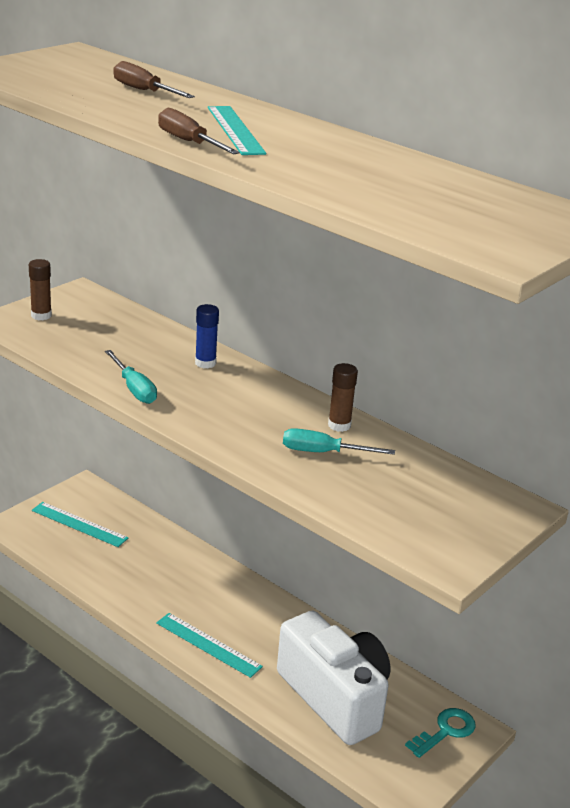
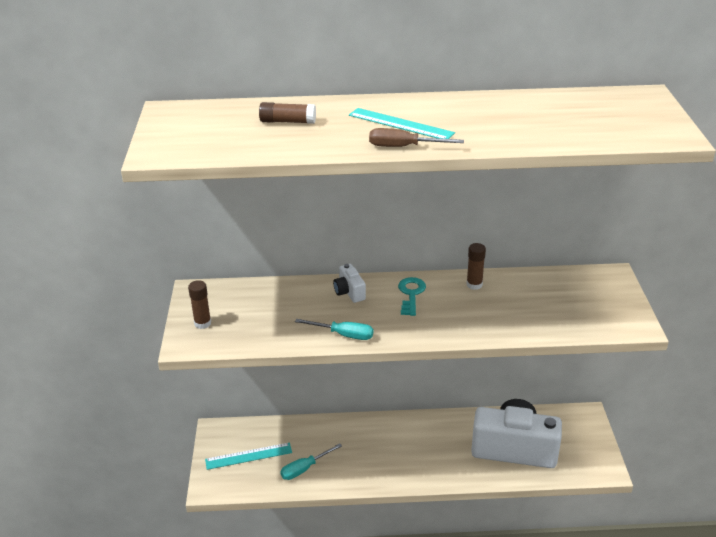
camera: 40 degrees left, 5 degrees up
brown screwdriver [113,61,195,98] -> brown glue stick [259,102,316,124]
turquoise ruler [156,613,263,678] -> none
blue glue stick [195,304,219,368] -> white camera [333,264,366,303]
turquoise screwdriver [283,428,395,455] -> turquoise screwdriver moved to [280,443,342,480]
turquoise key [405,708,476,758] -> turquoise key moved to [398,277,426,316]

